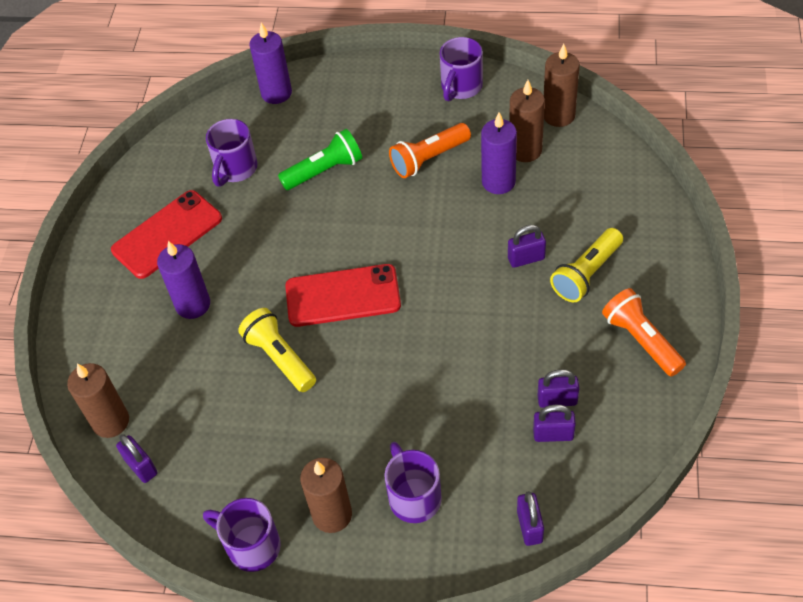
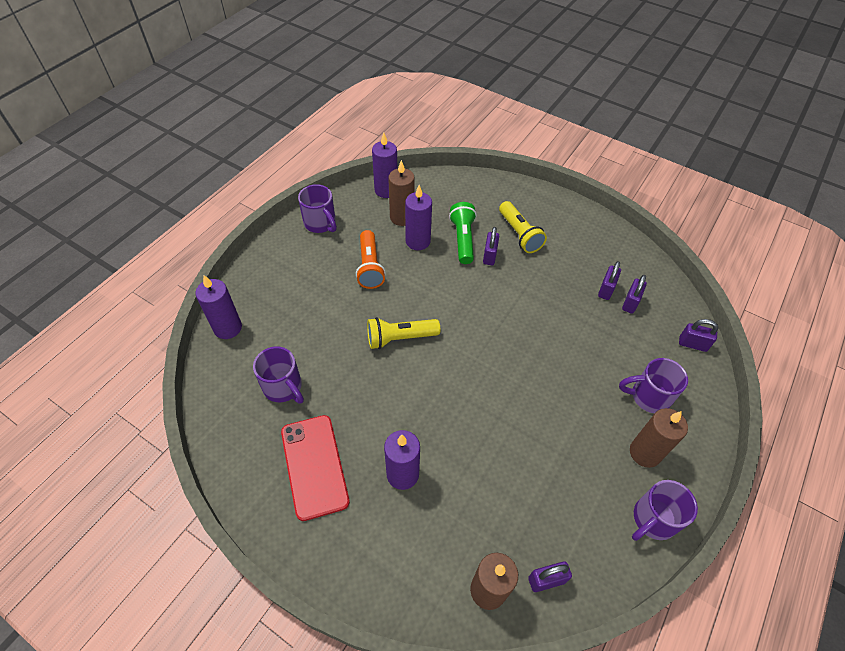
camera: 70 degrees left, 0 degrees up
yellow flashlight [238,308,316,392] -> yellow flashlight moved to [367,317,440,349]
green flashlight [278,129,362,190] -> green flashlight moved to [449,202,477,264]
red phone [285,264,401,327] -> none
brown candle [544,44,580,127] -> purple candle [372,132,397,198]
orange flashlight [602,288,686,377] -> none

